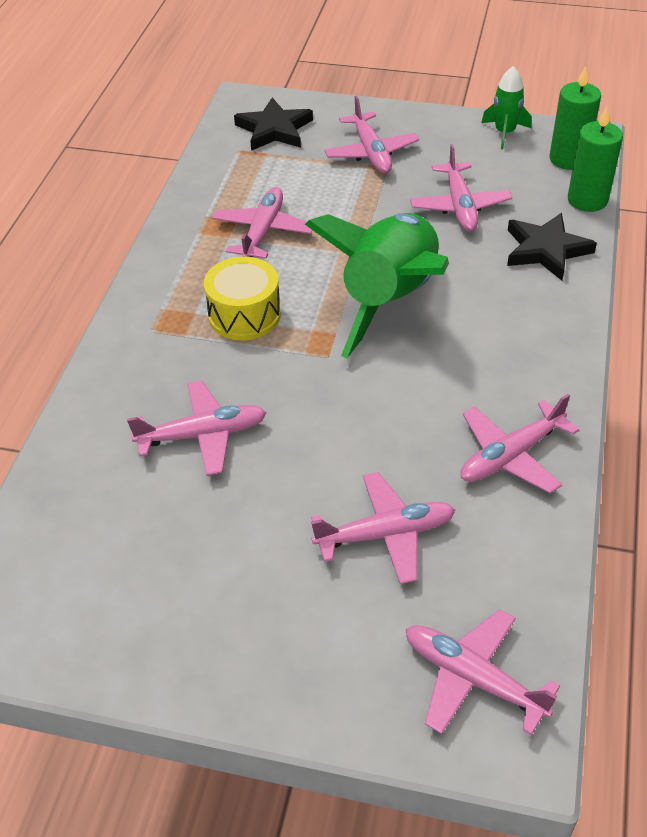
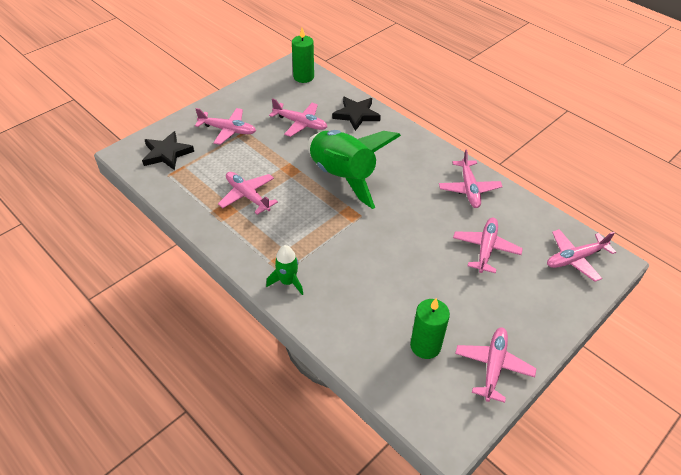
camera: 60 degrees left, 0 degrees up
pink plane [127,380,266,476] -> pink plane moved to [455,327,537,403]
yellow drum [204,257,281,340] -> none
green rocket [481,66,532,149] -> green rocket moved to [266,245,303,295]
green candle [568,107,623,212] -> green candle moved to [410,298,450,359]

